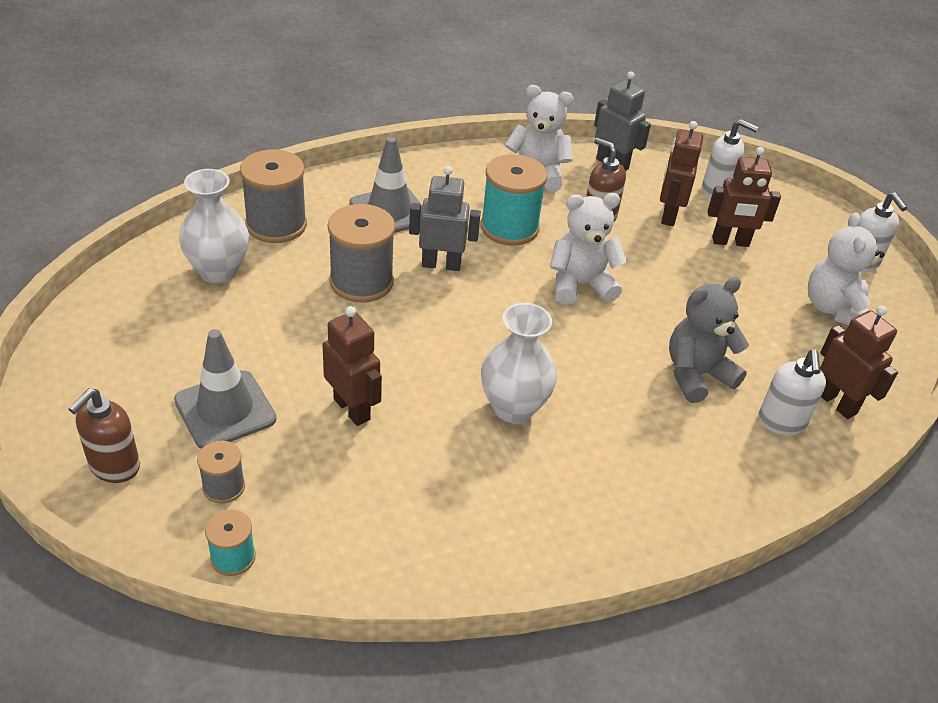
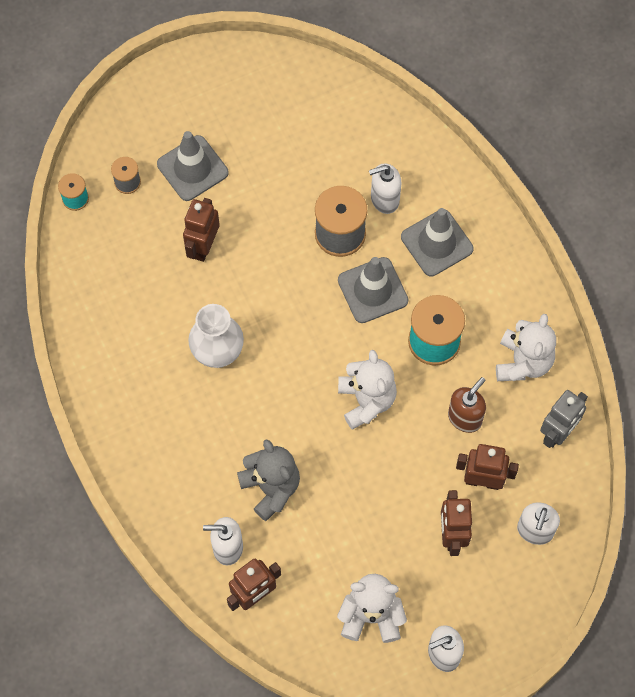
camera: 90 degrees right, 25 degrees up
brown soap dispenser [69,388,140,483] -> none
white vase [179,169,249,284] -> none
grey spool [240,150,307,243] -> none
brown robot [323,306,382,426] -> brown robot turned 150 degrees clockwise [183,198,220,262]
grey robot [409,166,481,271] -> grey traffic cone [338,257,408,323]
none -> white soap dispenser [369,163,401,214]

